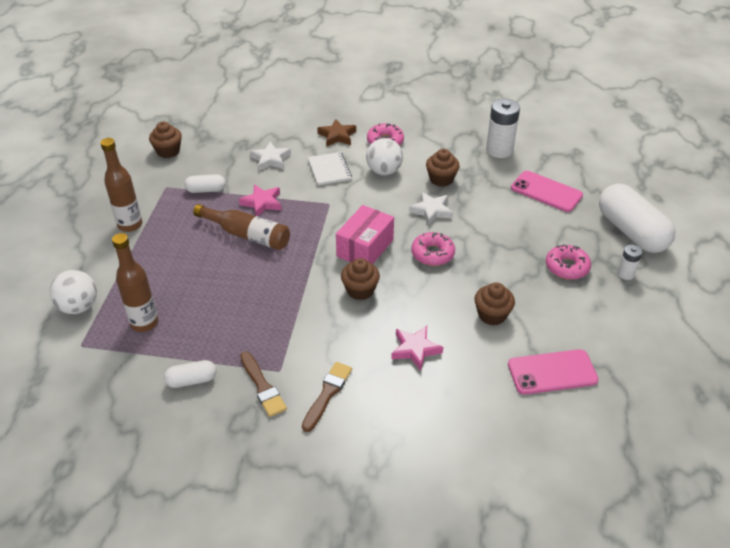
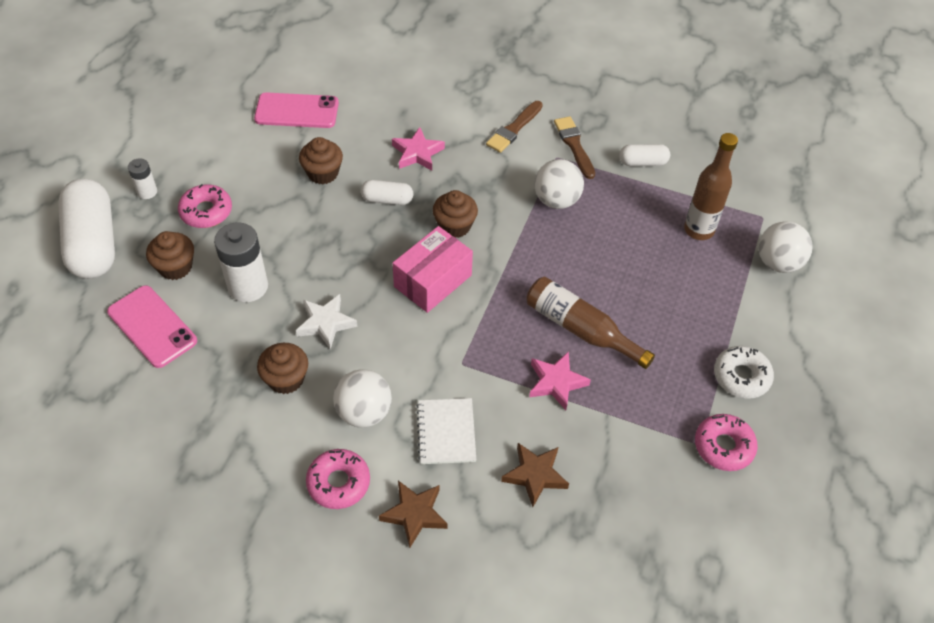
camera: 170 degrees left, 10 degrees up
brown bottle [100,138,142,232] -> white donut [714,346,774,399]
brown cupcake [149,122,182,158] -> brown cupcake moved to [146,231,194,280]
white capsule [184,174,226,193] -> white capsule moved to [361,180,413,205]
white star [250,142,291,171] -> brown star [501,443,569,507]
pink donut [411,232,455,266] -> pink donut moved to [695,414,758,471]
white battery [486,99,520,158] -> white battery moved to [214,223,268,302]
none -> white ball [534,159,584,209]

